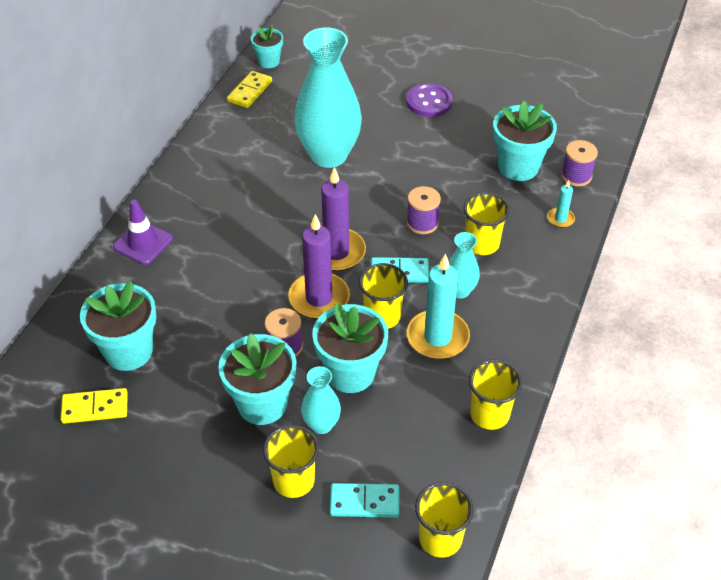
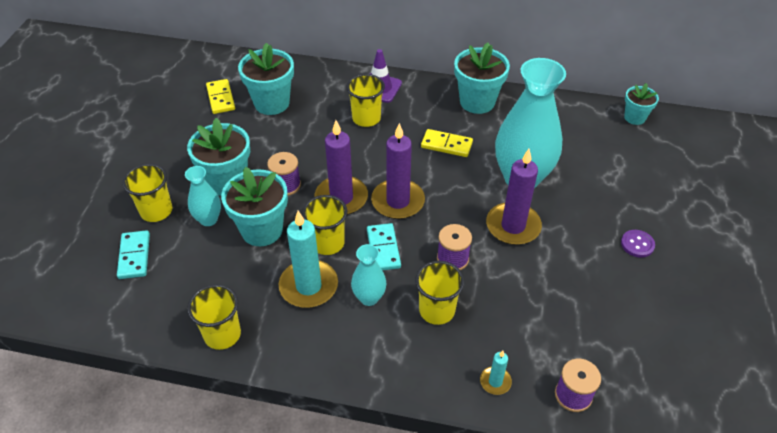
camera: 80 degrees right, 0 degrees up
yellow domino [227,71,272,108] -> yellow domino moved to [421,129,473,157]
purple button [406,83,452,117] -> purple button [621,230,655,258], size x0.64
yellow cup [415,482,474,558] -> yellow cup moved to [346,74,385,127]
turquoise flower pot [493,101,557,181] -> turquoise flower pot moved to [454,42,510,114]
none -> purple candle [486,149,542,245]

